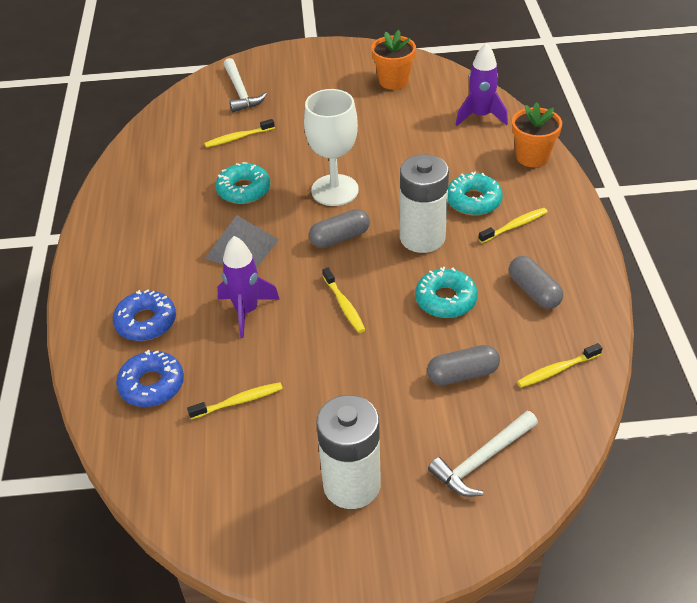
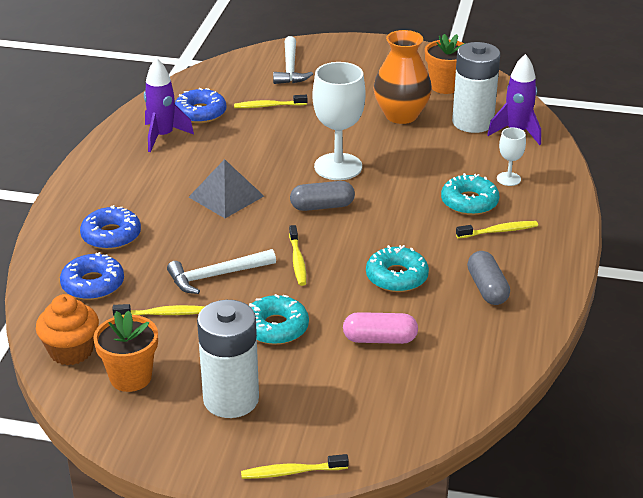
camera: 15 degrees right, 10 degrees down
turquoise donut [216,162,270,204] -> turquoise donut moved to [249,294,309,345]
purple rocket [217,236,280,338] -> purple rocket moved to [144,58,194,152]
white battery [400,154,449,253] -> white battery moved to [452,42,500,133]
grey capsule [427,345,500,385] -> pink capsule [343,312,418,344]
white hammer [428,411,538,497] -> white hammer moved to [167,249,276,294]
orange flower pot [512,102,562,167] -> orange flower pot moved to [93,310,158,392]
yellow toothbrush [517,343,602,387] -> yellow toothbrush moved to [241,454,349,479]
none -> orange cupcake [36,294,99,365]
none -> blue donut [175,88,226,123]
none -> orange vase [374,30,432,124]
none -> white goblet [497,127,526,186]

